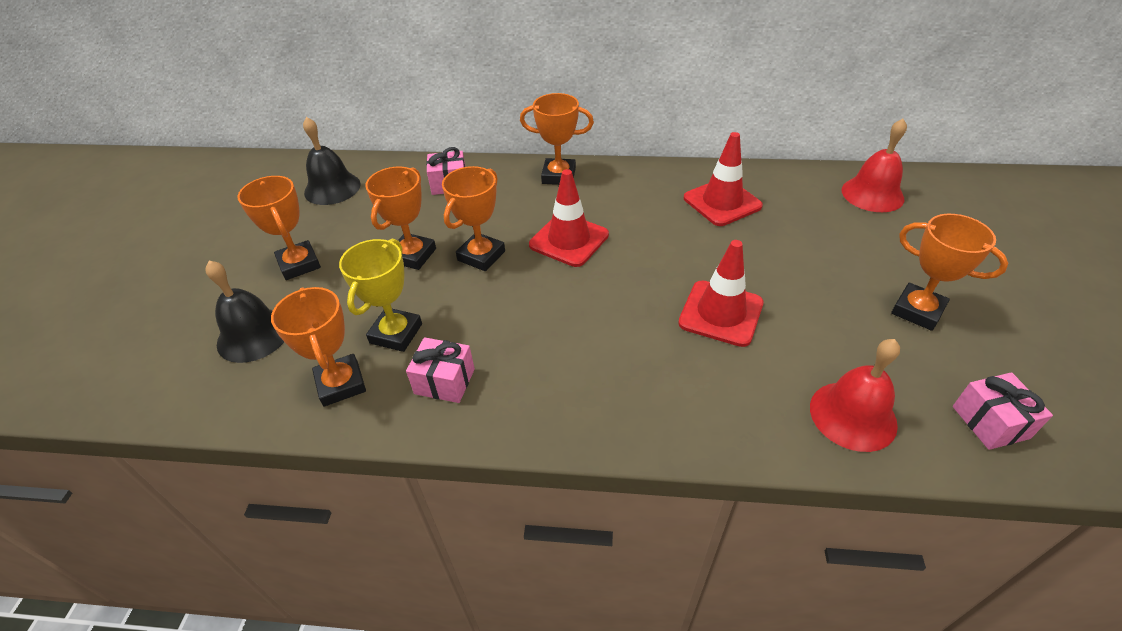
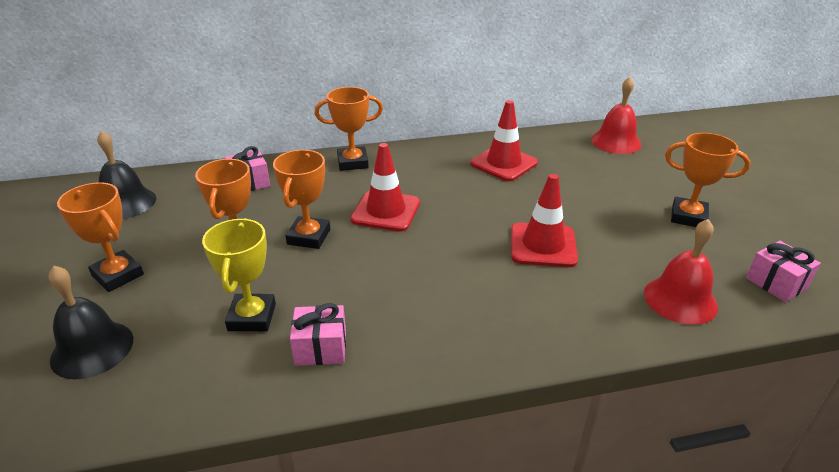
camera: 20 degrees left, 10 degrees down
orange trophy [271,287,366,407] -> none

